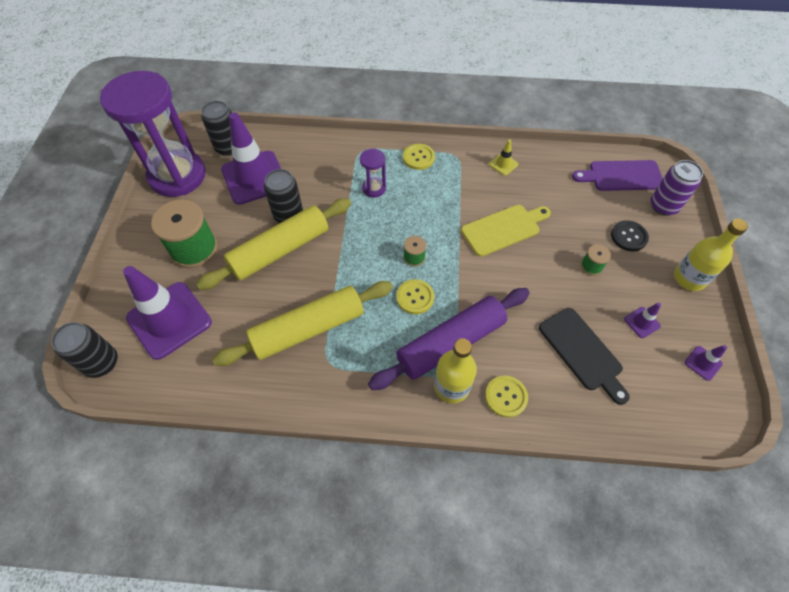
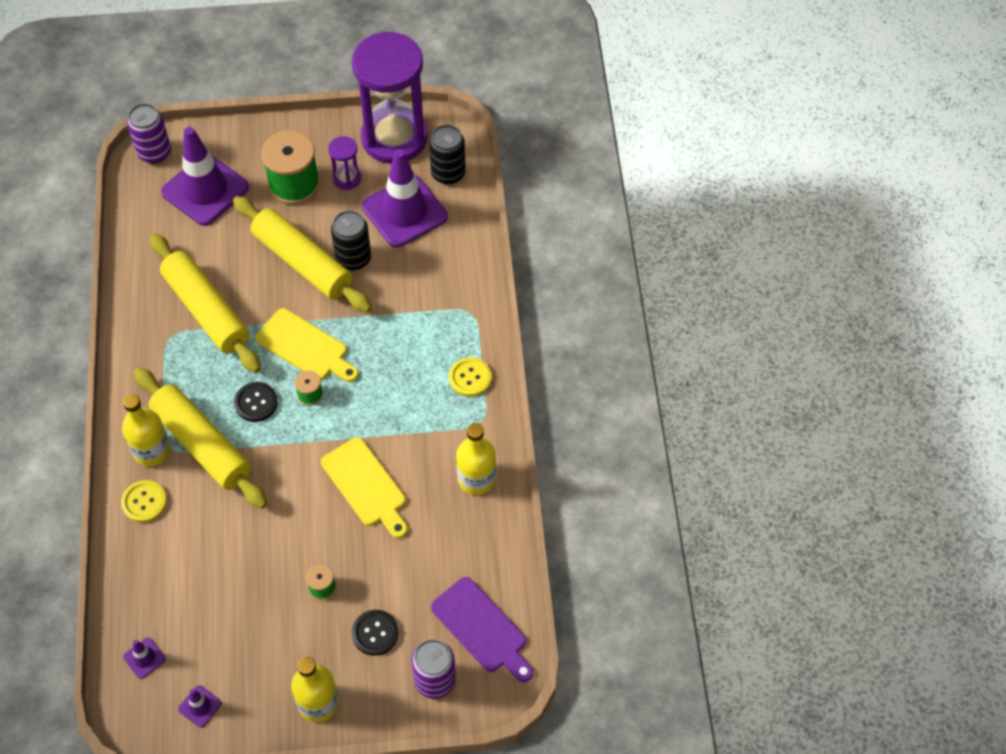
camera: 80 degrees right, 0 degrees up
black can [51,322,118,378] -> purple can [127,103,171,164]
purple hourglass [360,149,386,197] -> purple hourglass moved to [328,136,361,190]
purple rolling pin [368,288,530,390] -> yellow rolling pin [134,367,268,509]
yellow button [396,279,434,314] -> black button [234,382,278,422]
yellow traffic cone [489,139,518,176] -> yellow bottle [456,423,496,495]
black cutting board [539,308,630,405] -> none
purple cutting board [572,160,663,191] -> purple cutting board turned 150 degrees clockwise [431,577,533,682]
purple traffic cone [624,303,661,338] -> purple traffic cone moved to [123,638,166,679]
none -> yellow cutting board [255,308,359,382]

